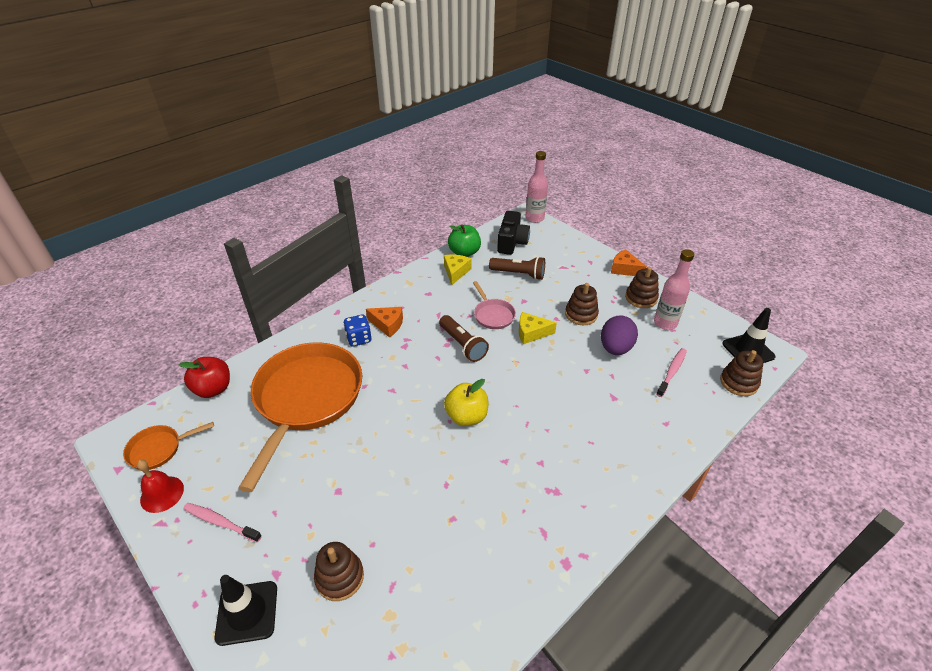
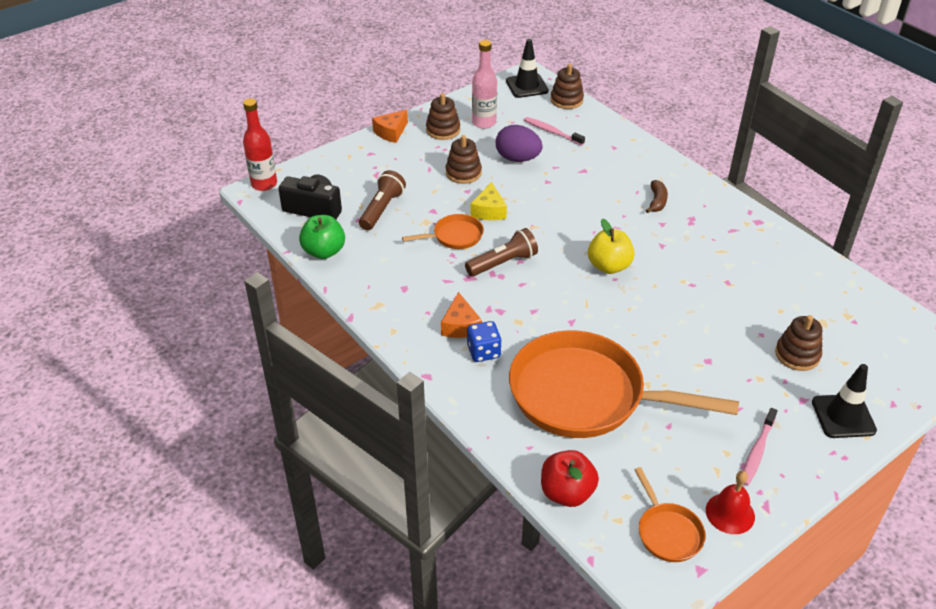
camera: 85 degrees left, 0 degrees up
orange cheese [366,307,403,338] -> orange cheese turned 150 degrees clockwise [441,292,482,338]
yellow cheese [444,255,472,285] -> none
pink pan [473,281,516,329] -> orange pan [402,214,484,249]
pink bottle [525,151,548,223] -> red bottle [243,98,277,191]
none -> brown banana [646,180,668,213]

